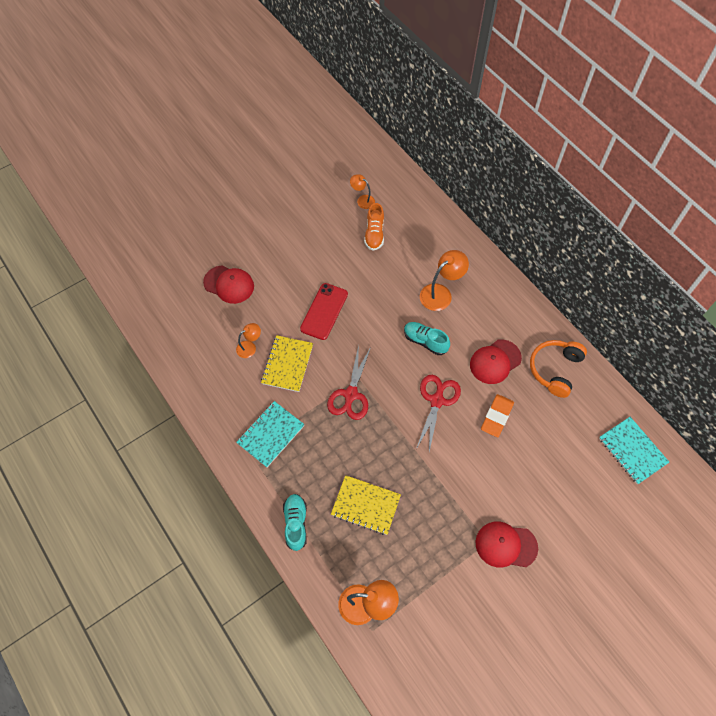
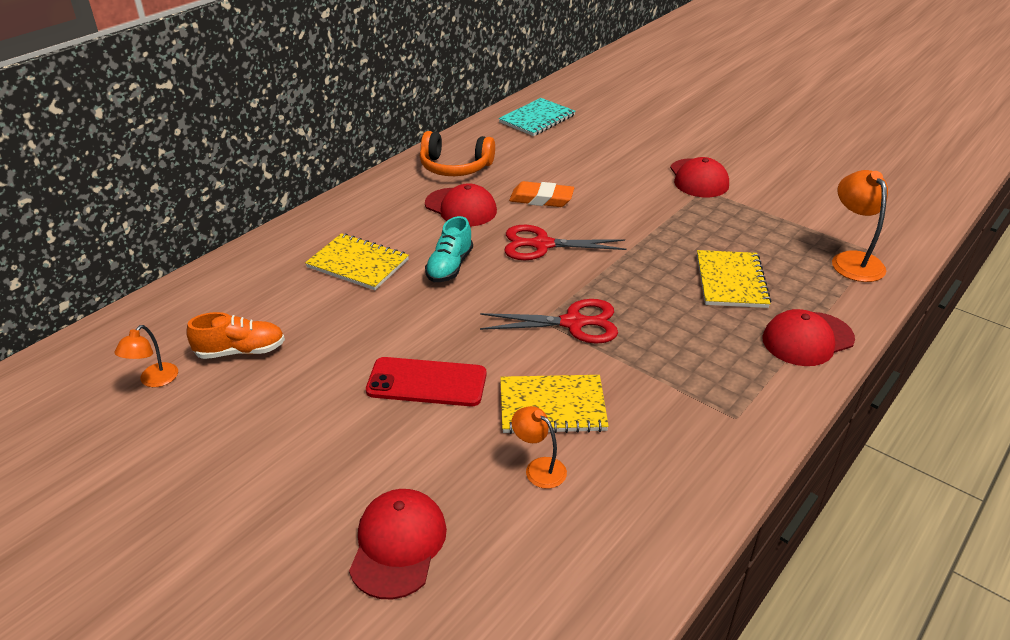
camera: 105 degrees left, 25 degrees down
turquoise notebook [236,401,305,467] -> none
turquoise shoe [283,494,307,551] -> red cap [762,309,855,366]
orange lamp [420,250,469,311] -> yellow notebook [305,233,409,290]

